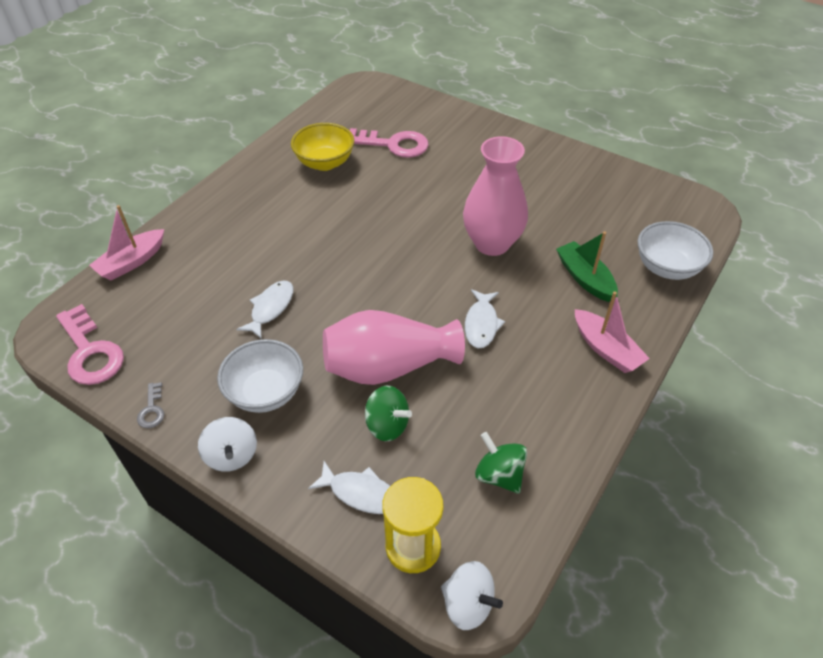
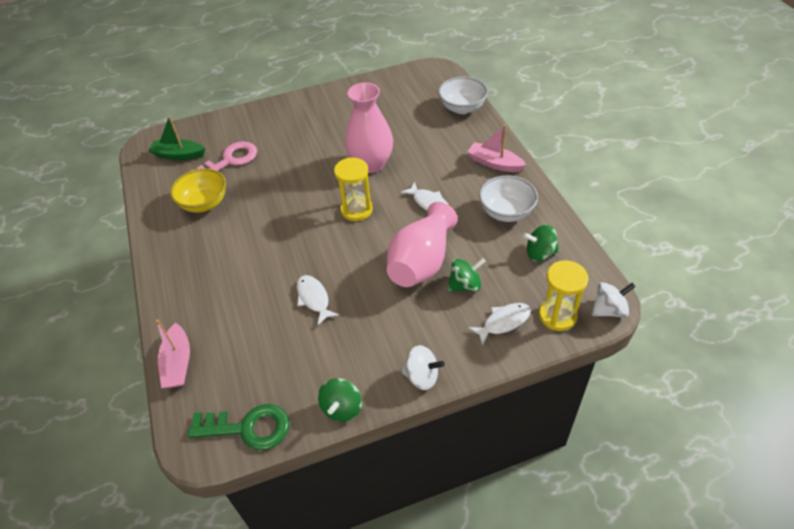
camera: 50 degrees left, 0 degrees up
pink key [56,304,124,385] -> green key [188,404,289,450]
grey key [137,382,164,428] -> green spinning top [318,378,362,422]
white bowl [217,339,303,413] -> white bowl moved to [479,175,538,222]
green boat [556,231,618,302] -> green boat moved to [148,116,205,160]
pink boat [575,291,650,373] -> pink boat turned 150 degrees counterclockwise [467,124,526,172]
none -> yellow hourglass [334,157,373,221]

